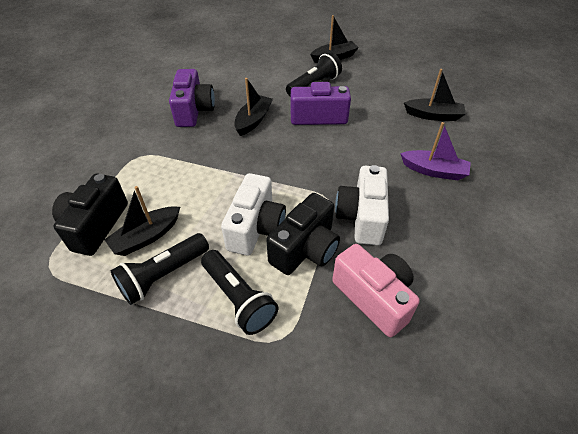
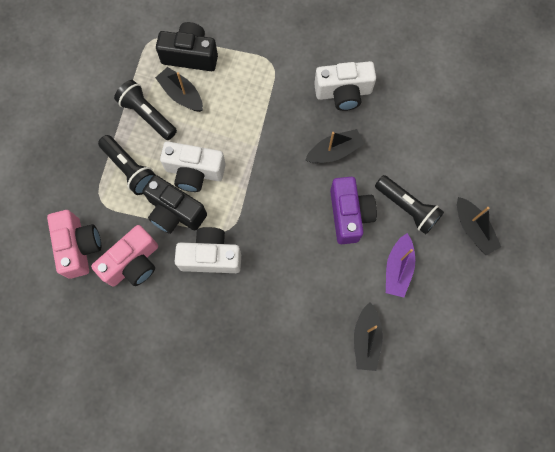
camera: 85 degrees right, 25 degrees up
purple camera [169,69,215,127] -> white camera [314,61,376,111]
black flashlight [201,250,278,335] -> black flashlight turned 90 degrees counterclockwise [98,135,156,195]
black boat [234,78,273,136] -> black boat turned 45 degrees counterclockwise [305,129,365,163]
purple boat [400,122,471,180] -> purple boat moved to [386,233,415,297]
none -> pink camera [47,210,101,279]

